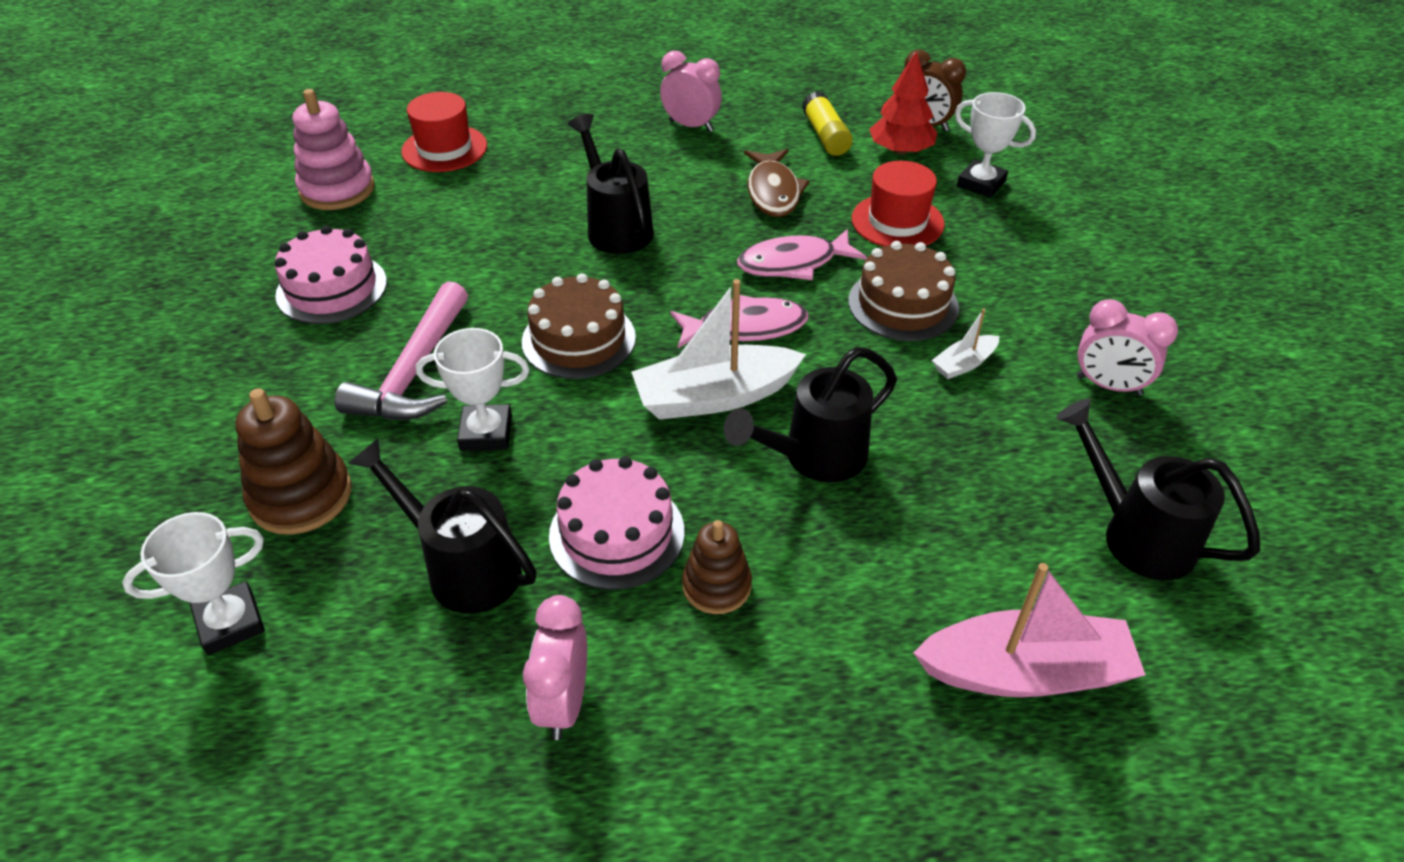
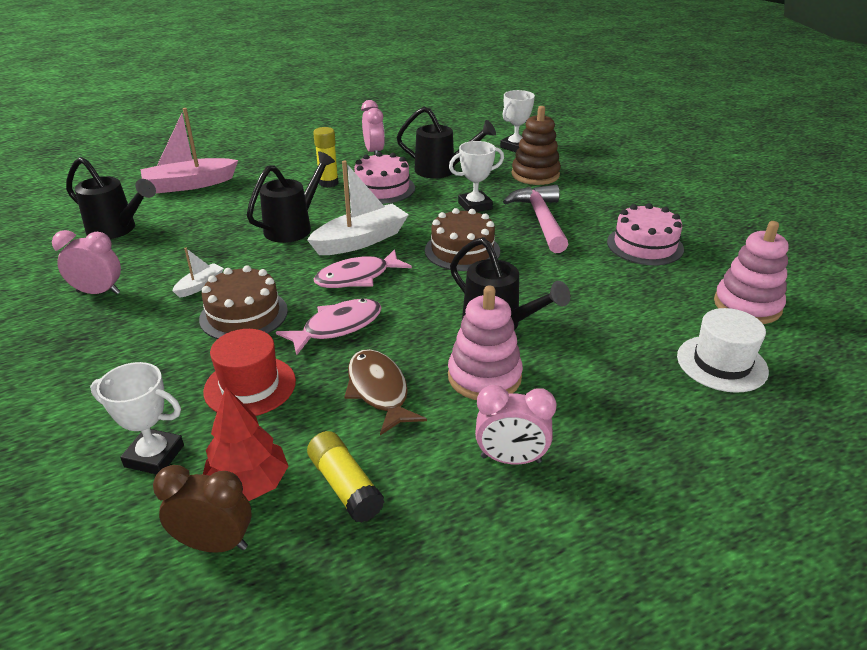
camera: 160 degrees right, 10 degrees down
red hat [401,92,487,172] -> white hat [677,308,769,393]
brown stacking toy [682,520,752,614] -> yellow glue stick [313,127,339,188]
none -> pink stacking toy [448,285,523,400]

